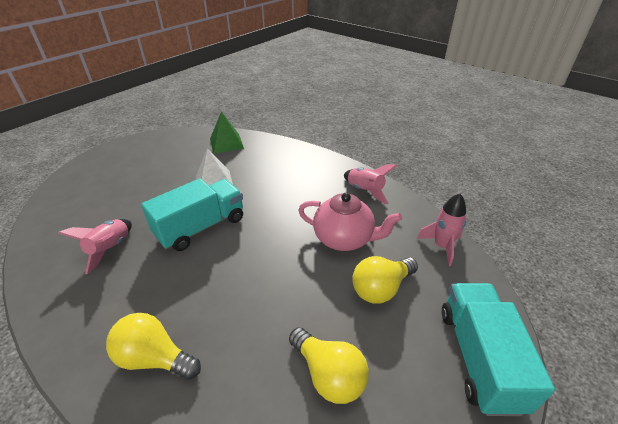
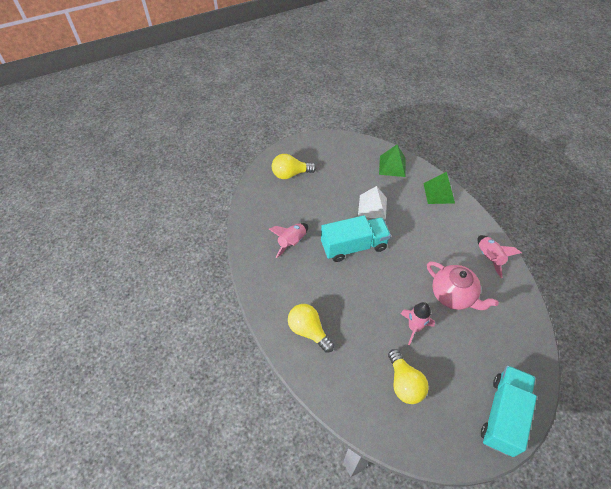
camera: 25 degrees right, 15 degrees up
yellow light bulb [352,256,418,303] -> yellow light bulb moved to [272,154,316,179]
pink rocket [417,193,466,266] -> pink rocket moved to [401,302,435,345]
none -> green pyramid [423,172,455,204]

